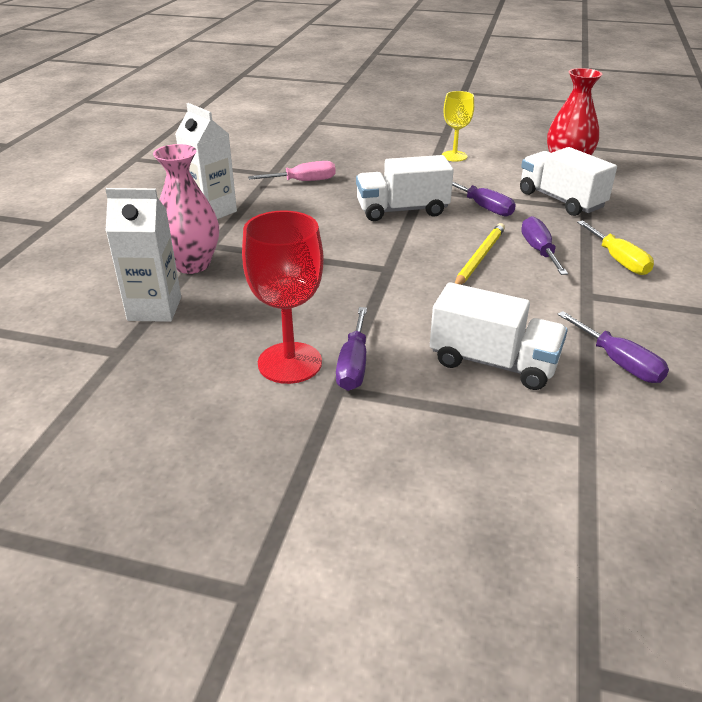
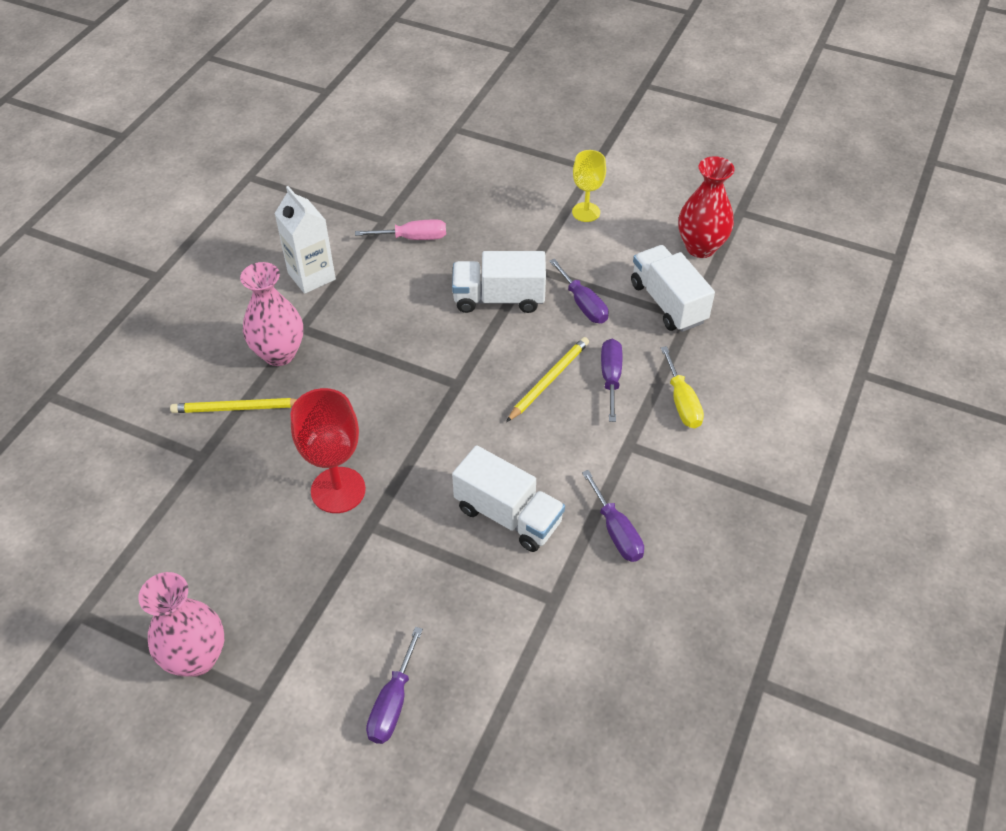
camera: 10 degrees right, 15 degrees up
white carton [105,188,181,322] -> yellow pencil [170,398,297,413]
purple screwdriver [336,307,367,391] -> purple screwdriver moved to [366,627,423,744]
none -> pink vase [139,572,224,677]

